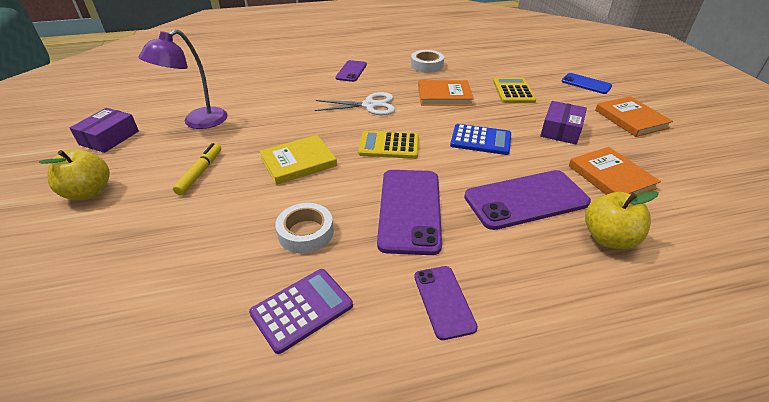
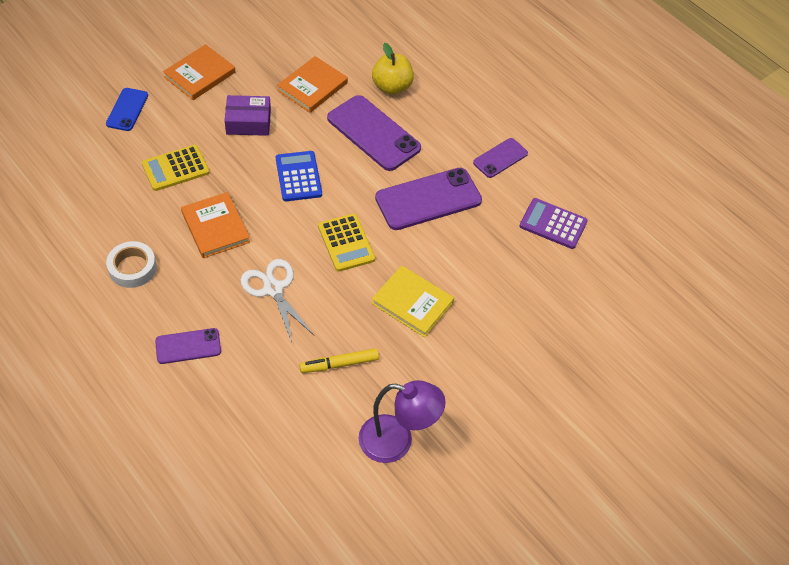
camera: 120 degrees left, 15 degrees up
yellow apple [39,149,110,200] -> none
purple box [70,108,139,153] -> none
yellow marker [173,143,221,195] -> yellow marker moved to [299,348,379,373]
white tape [275,203,334,253] -> none

